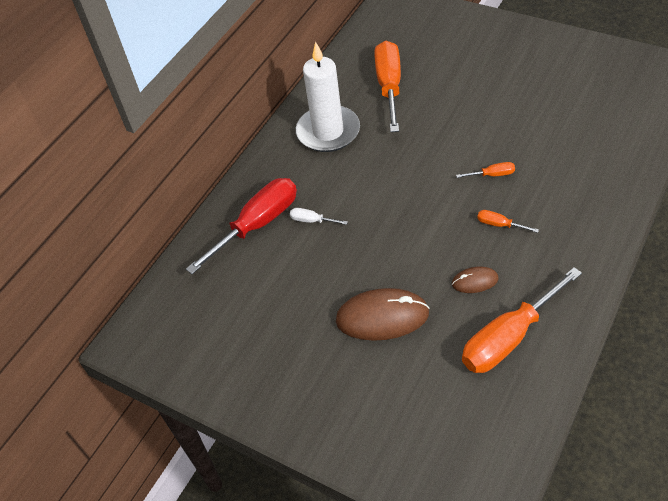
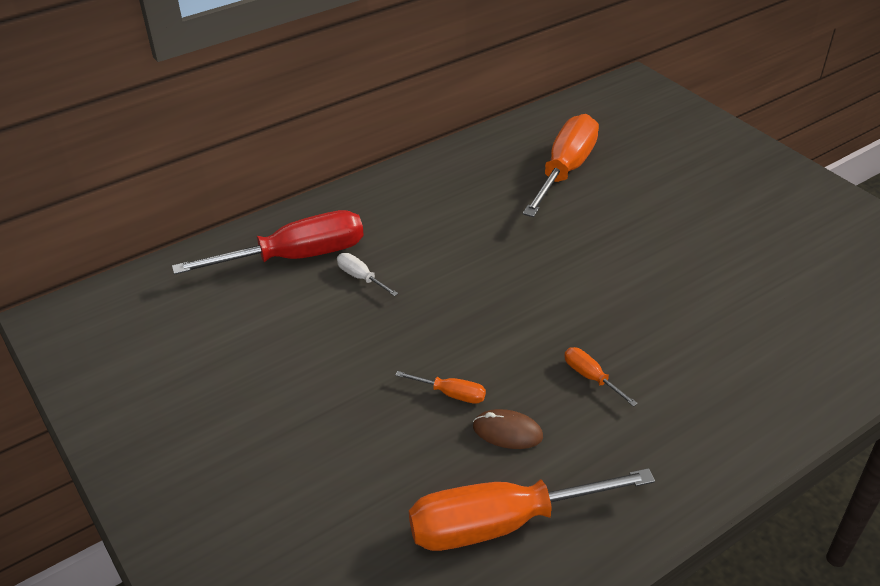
camera: 20 degrees right, 10 degrees down
white candle [296,42,360,152] -> none
brown mouse [336,288,429,341] -> none
orange screwdriver [456,162,515,178] -> orange screwdriver moved to [395,371,486,404]

